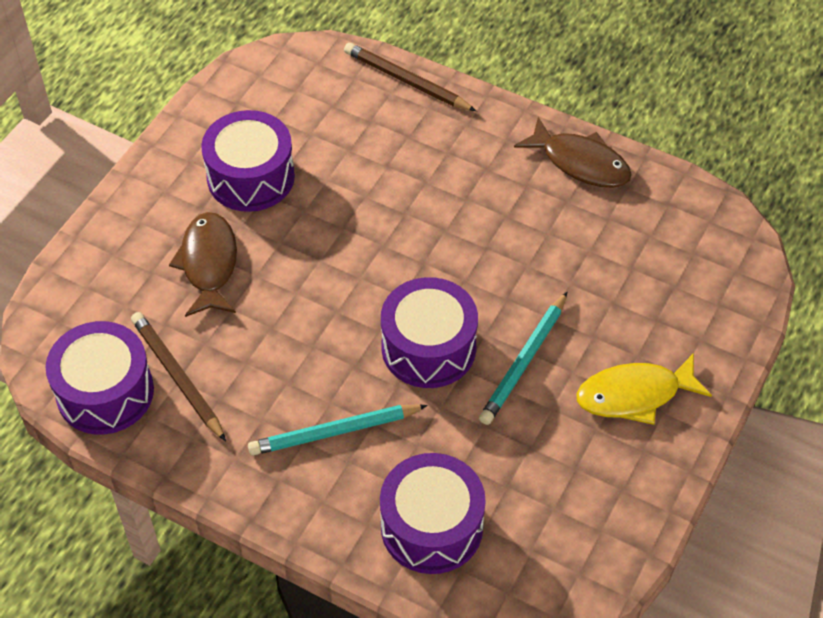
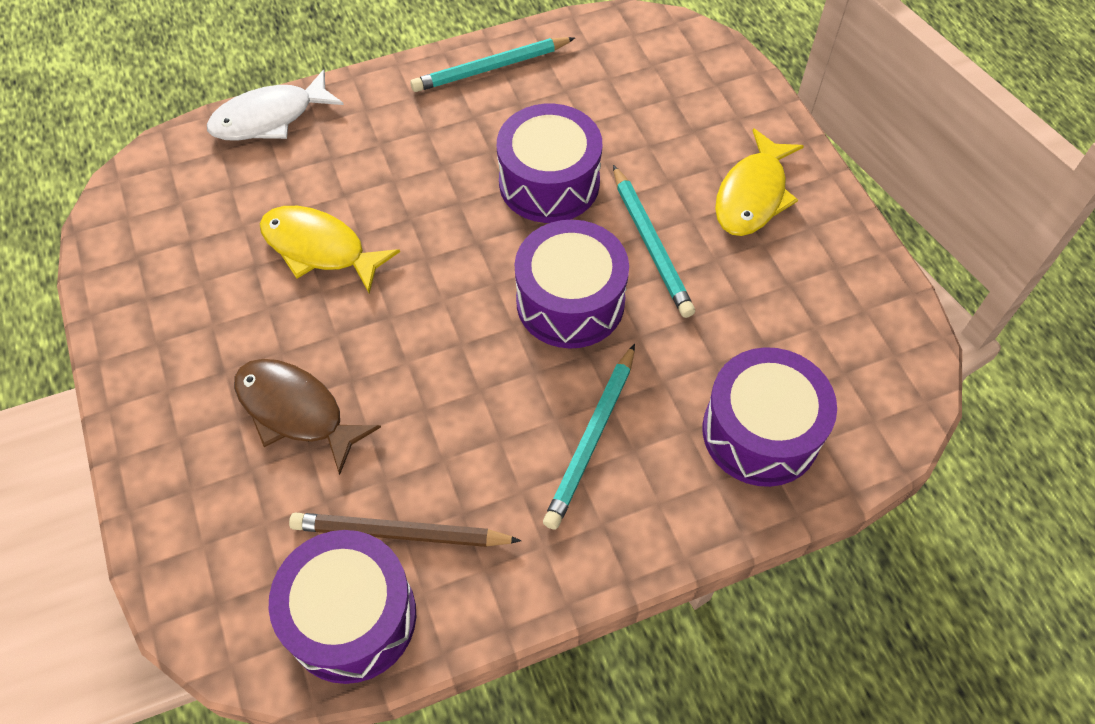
camera: 50 degrees left, 5 degrees up
purple drum [201,110,295,212] -> purple drum moved to [497,104,602,223]
brown pencil [344,43,476,111] -> white fish [207,70,344,141]
brown fish [514,117,632,188] -> turquoise pencil [410,37,575,92]
none -> yellow fish [260,206,400,293]

